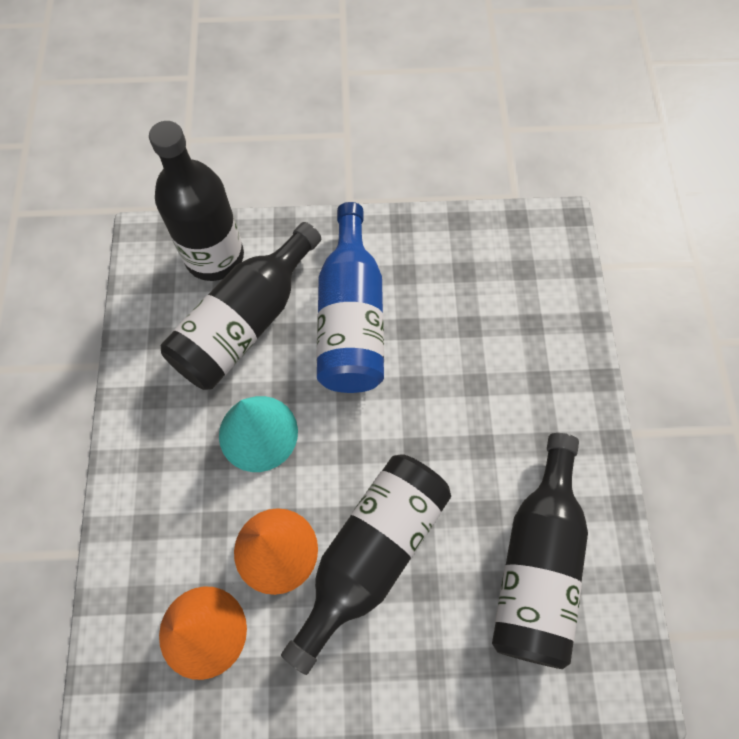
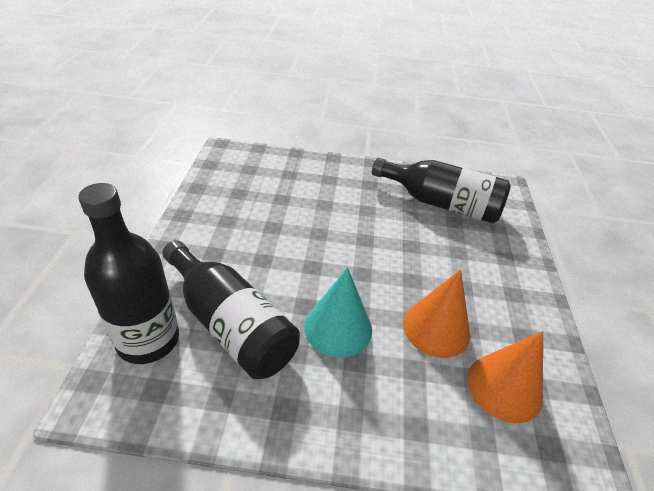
camera: 85 degrees left, 25 degrees down
black bottle [281,454,451,675] -> none
blue bottle [316,202,384,393] -> none

